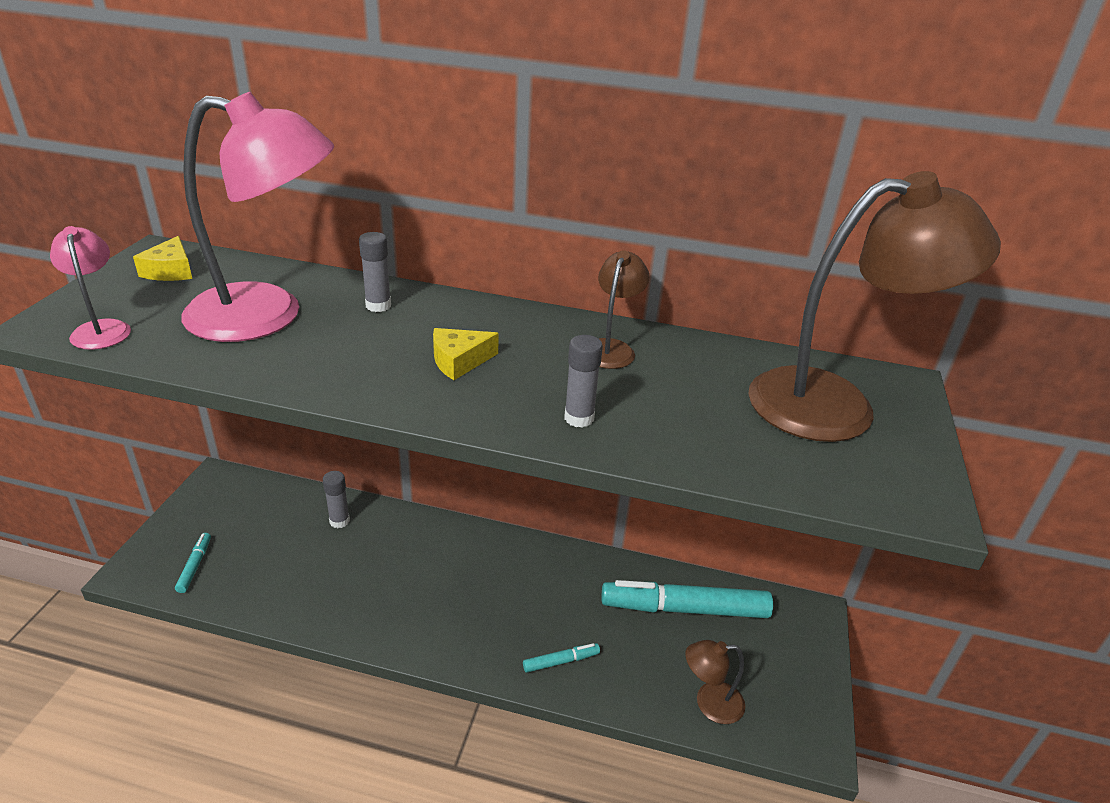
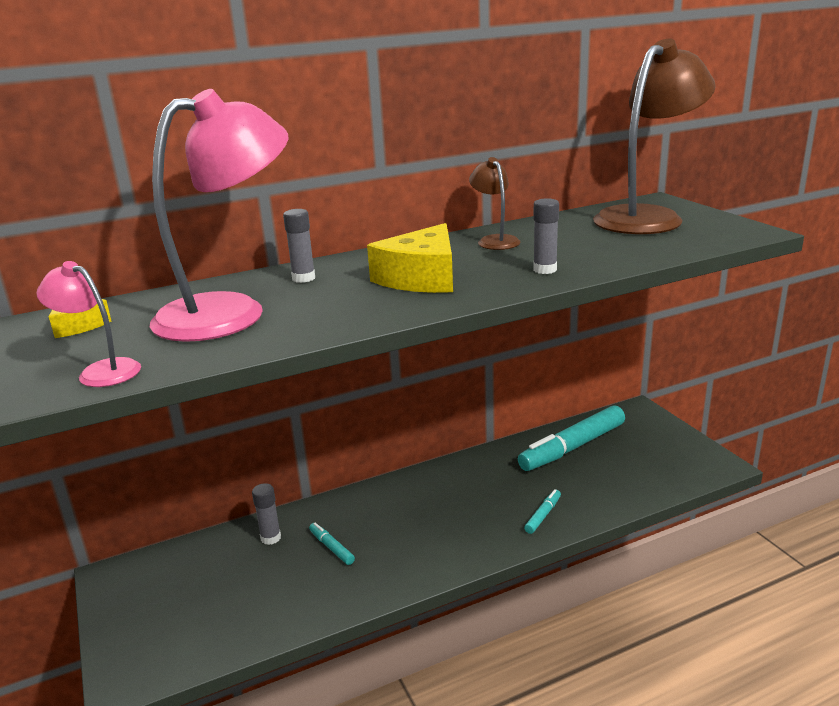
camera: 35 degrees left, 10 degrees down
turquoise marker [175,533,211,593] -> turquoise marker moved to [309,522,355,565]
yellow cheese [433,328,499,380] -> yellow cheese [367,223,453,293], size x1.79
brown lamp [685,640,745,724] -> none

